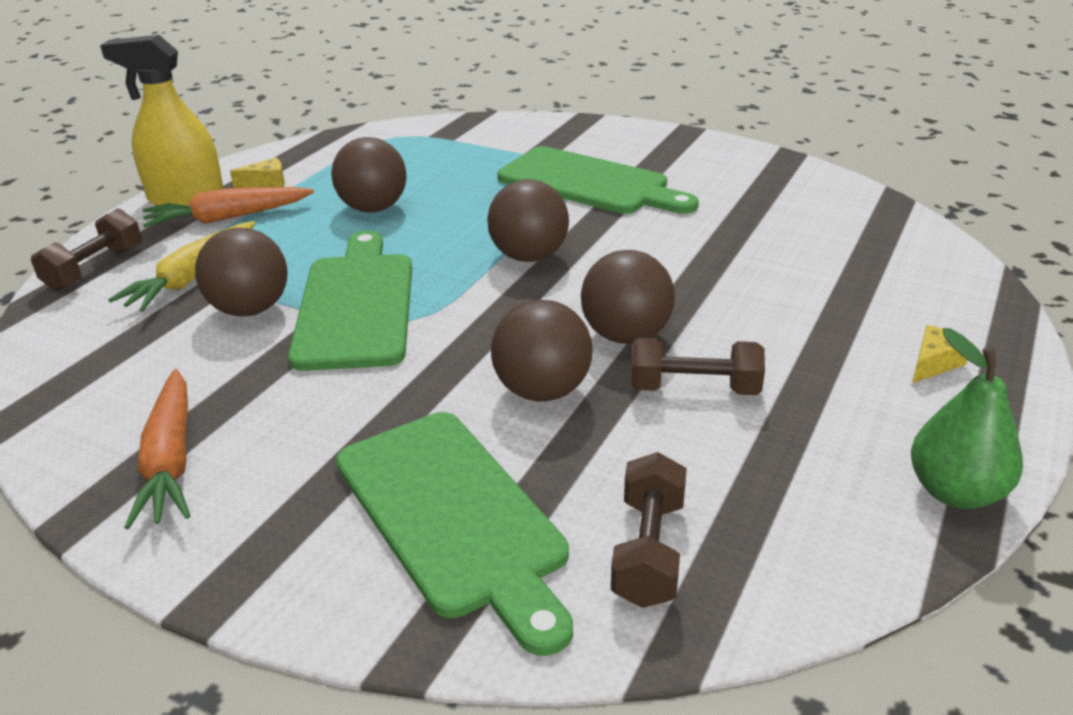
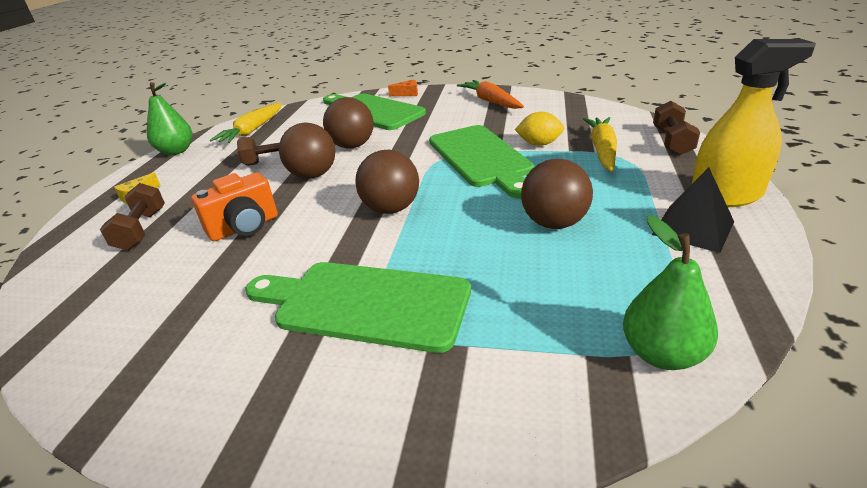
camera: 165 degrees right, 0 degrees up
orange carrot [143,187,314,227] -> none
brown ball [195,228,287,316] -> yellow lemon [515,112,564,146]
yellow cheese [230,157,285,188] -> black pyramid [652,167,734,253]
brown dumbbell [611,452,687,608] -> brown dumbbell moved to [100,183,165,250]
none -> orange camera [191,173,278,241]
none -> yellow carrot [210,103,282,143]
none -> orange cheese [388,79,418,96]
none -> green pear [623,215,718,370]

